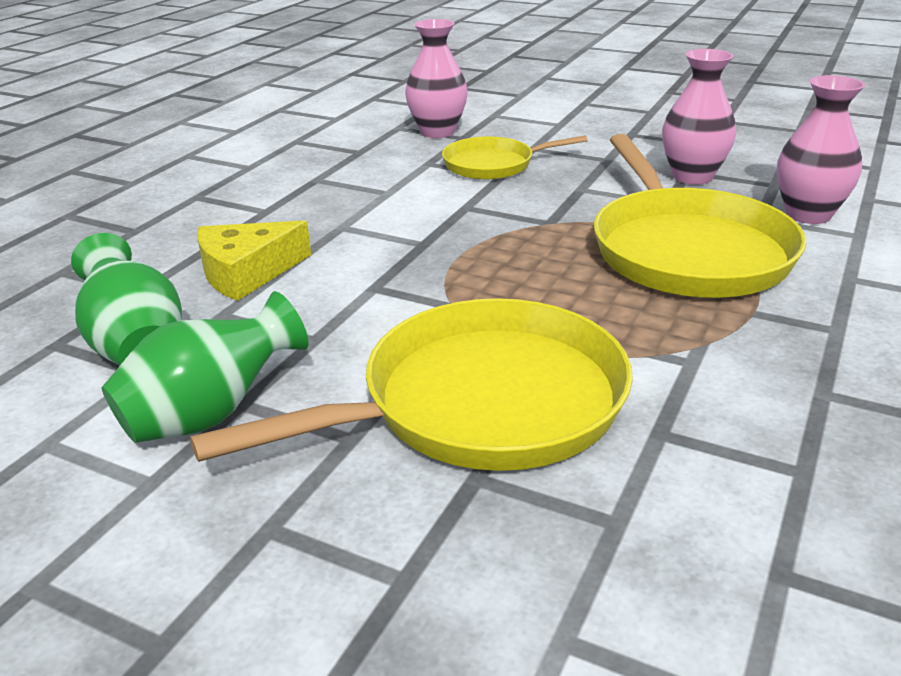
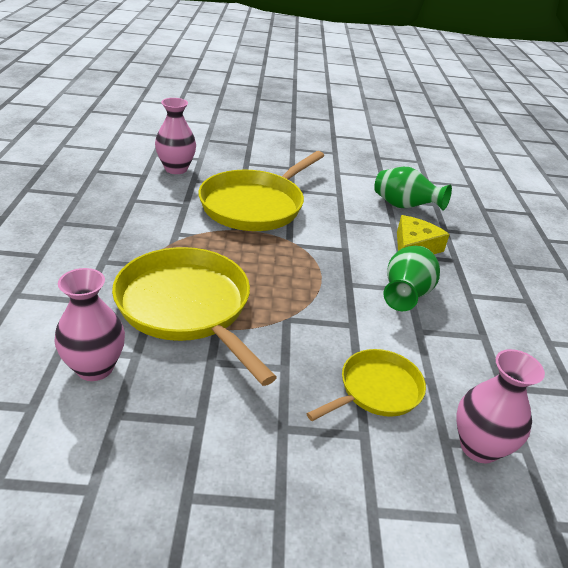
camera: 150 degrees right, 5 degrees up
green vase [102,291,309,443] -> green vase moved to [384,246,440,311]
pink vase [662,49,736,185] -> pink vase moved to [155,98,196,174]

